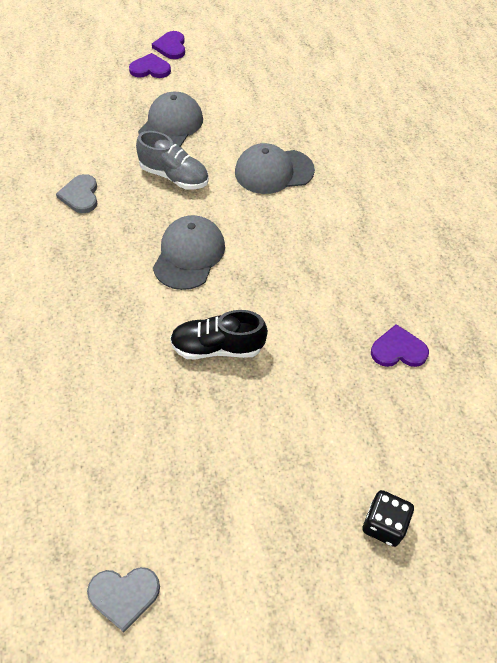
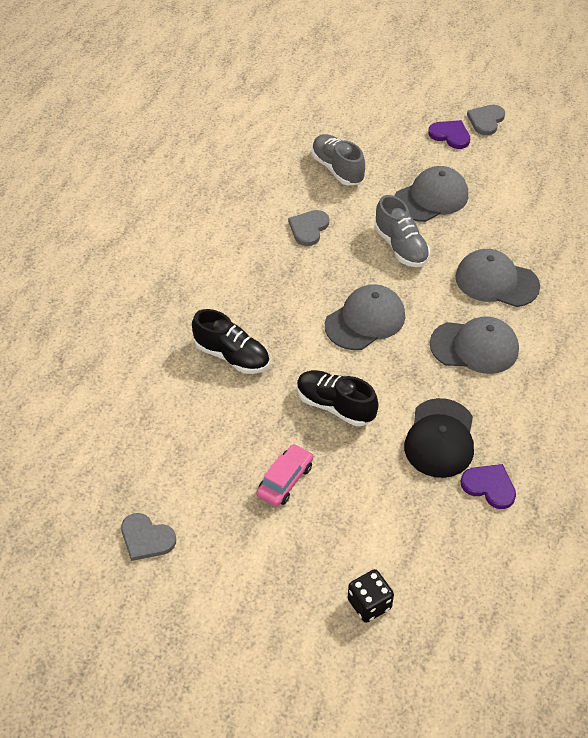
camera: 35 degrees right, 5 degrees down
purple heart [152,31,185,59] -> grey heart [467,105,505,135]
none -> black shoe [192,309,270,374]
none -> pink car [256,444,313,507]
none -> grey shoe [311,134,365,186]
none -> black cap [404,398,474,478]
none -> grey cap [430,317,519,374]

